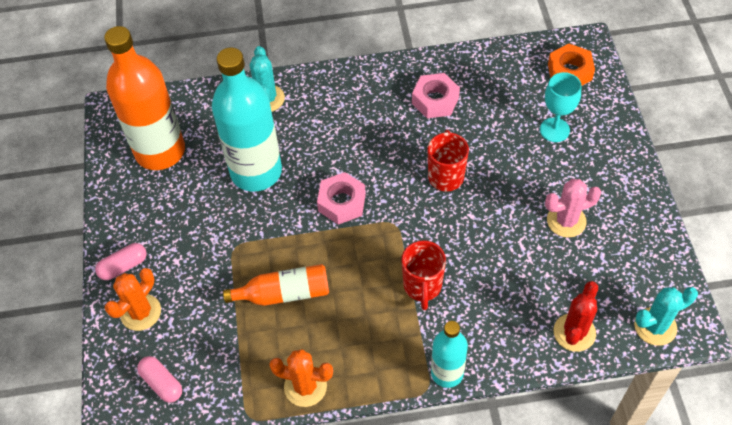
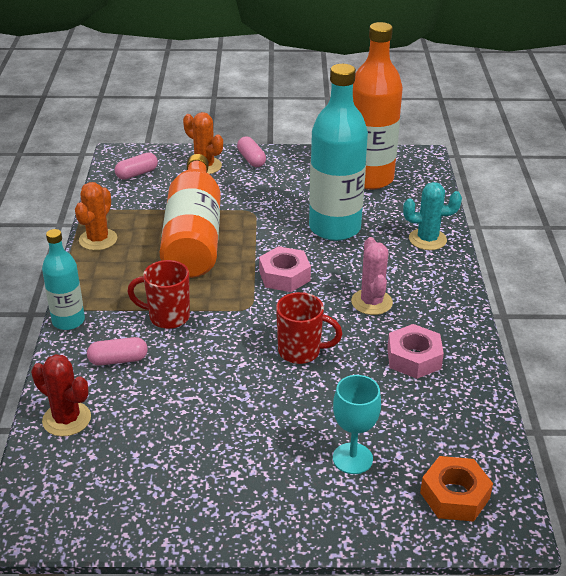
camera: 95 degrees right, 20 degrees down
orange bottle [223,264,329,306] -> orange bottle [160,154,221,278], size x1.83
pink cactus [545,179,601,238] -> pink cactus moved to [351,237,393,315]
turquoise cactus [634,287,698,346] -> none
none -> pink capsule [87,337,148,366]

